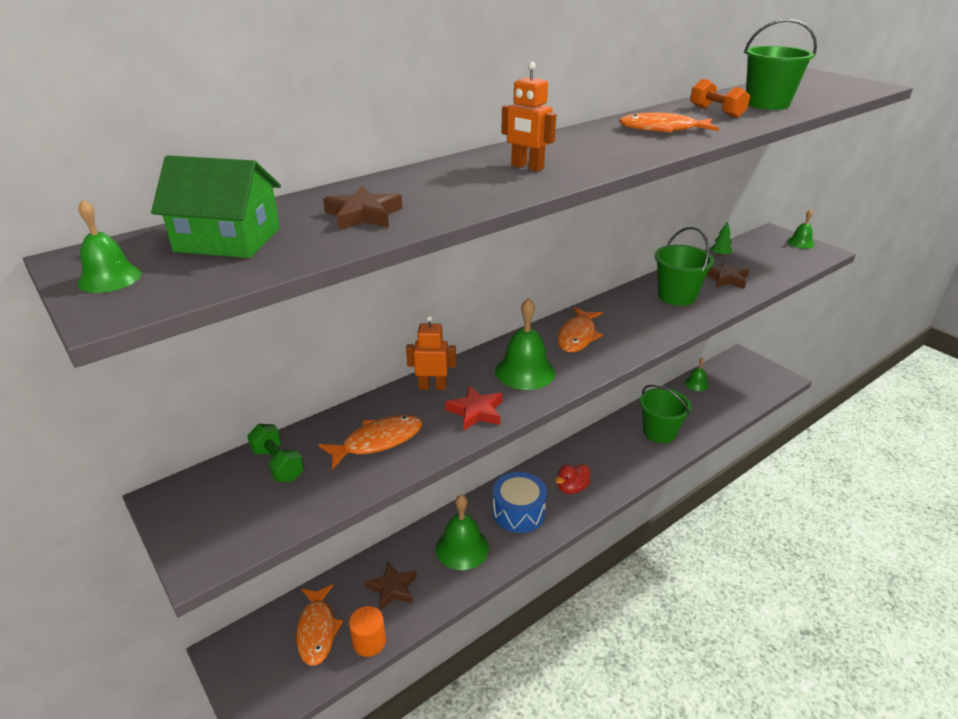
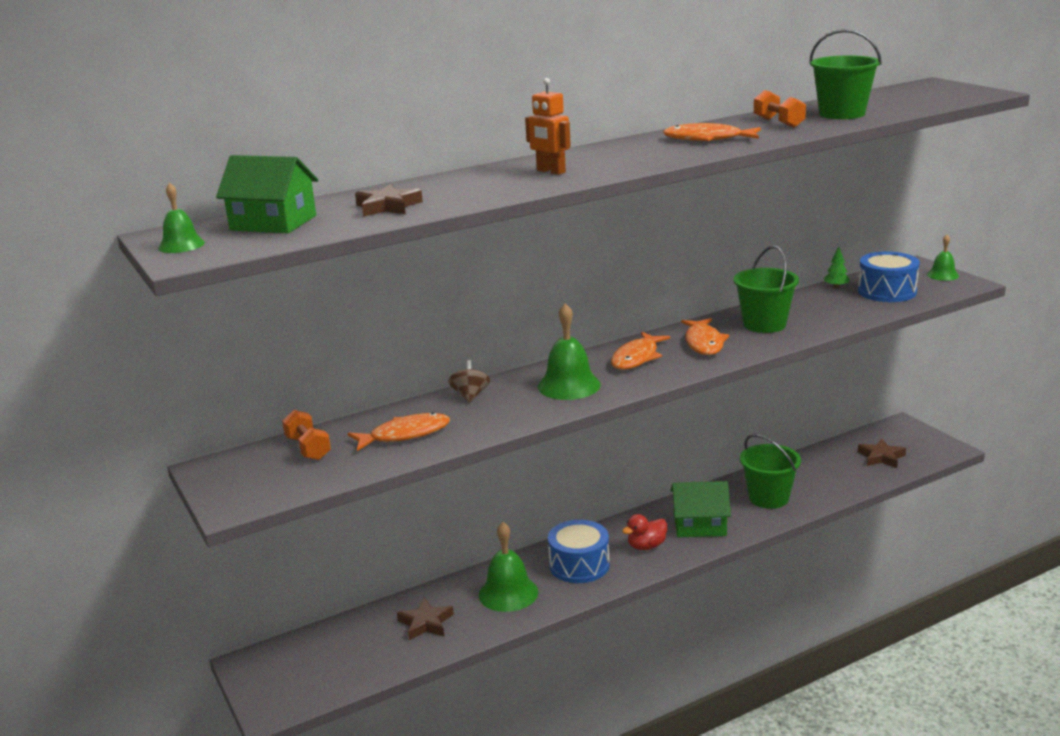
camera: 10 degrees right, 10 degrees down
green dumbbell [247,424,304,482] -> orange dumbbell [282,410,331,460]
orange fish [296,585,343,666] -> orange fish moved to [681,318,729,355]
orange cylinder [349,606,386,657] -> none
orange robot [406,315,456,390] -> brown spinning top [448,360,490,403]
red star [445,385,502,430] -> none
green bell [685,357,709,391] -> none
brown star [706,261,749,289] -> brown star moved to [858,439,906,468]
none -> green house [670,481,731,537]
none -> blue drum [858,251,920,302]

